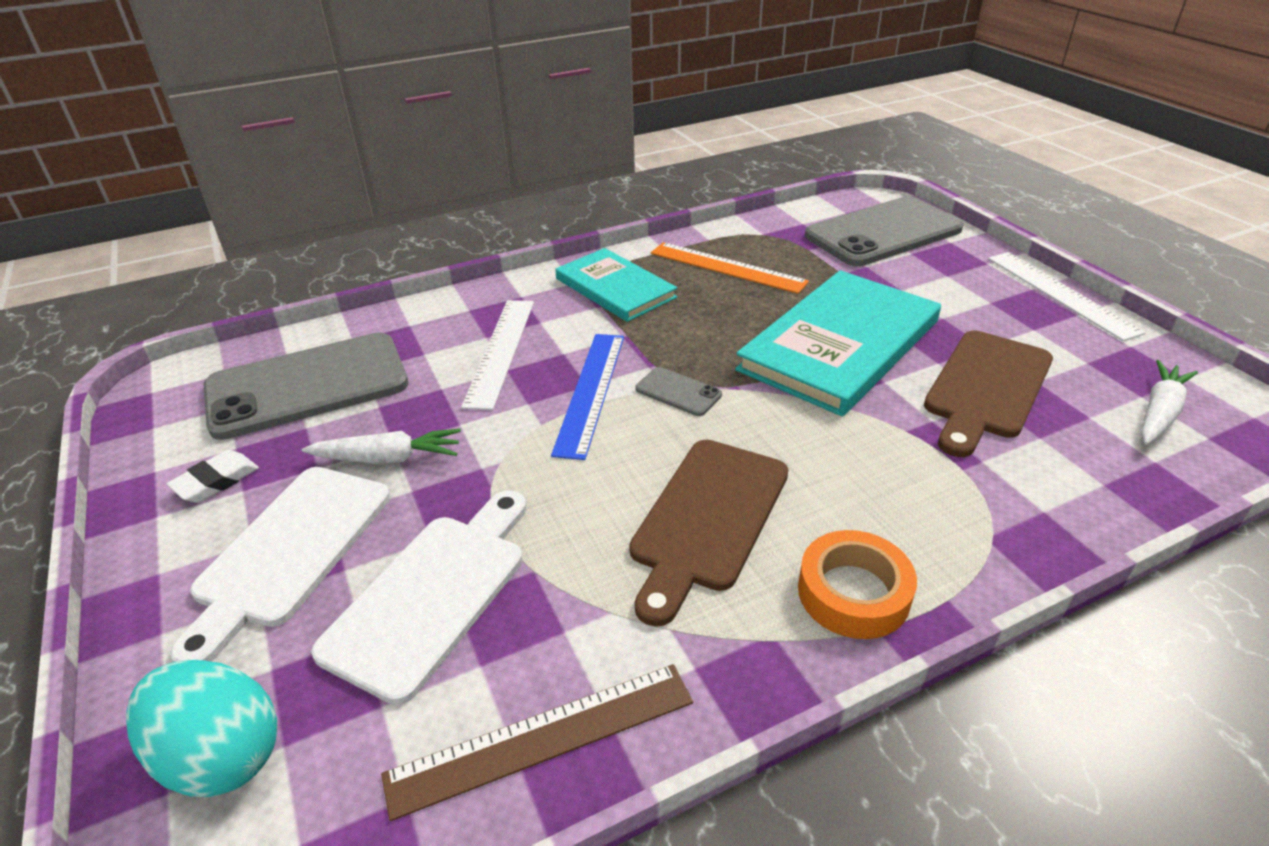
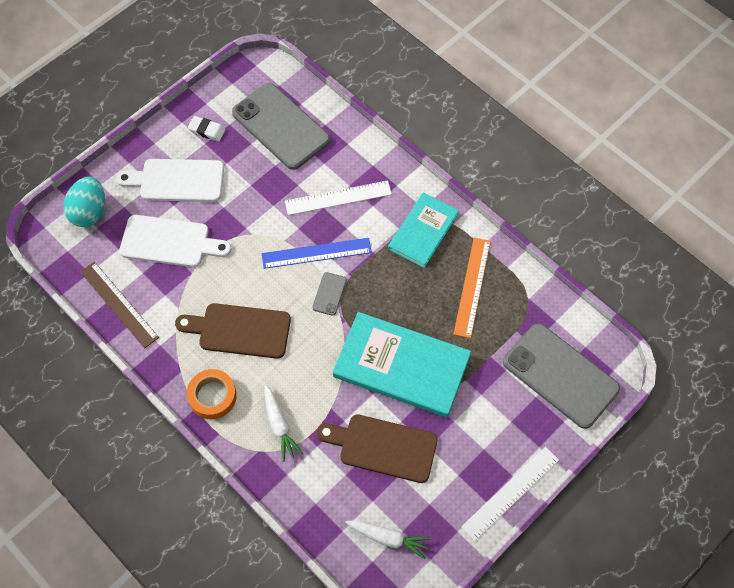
camera: 70 degrees right, 25 degrees up
white carrot [302,429,461,464] -> white carrot moved to [265,384,303,462]

